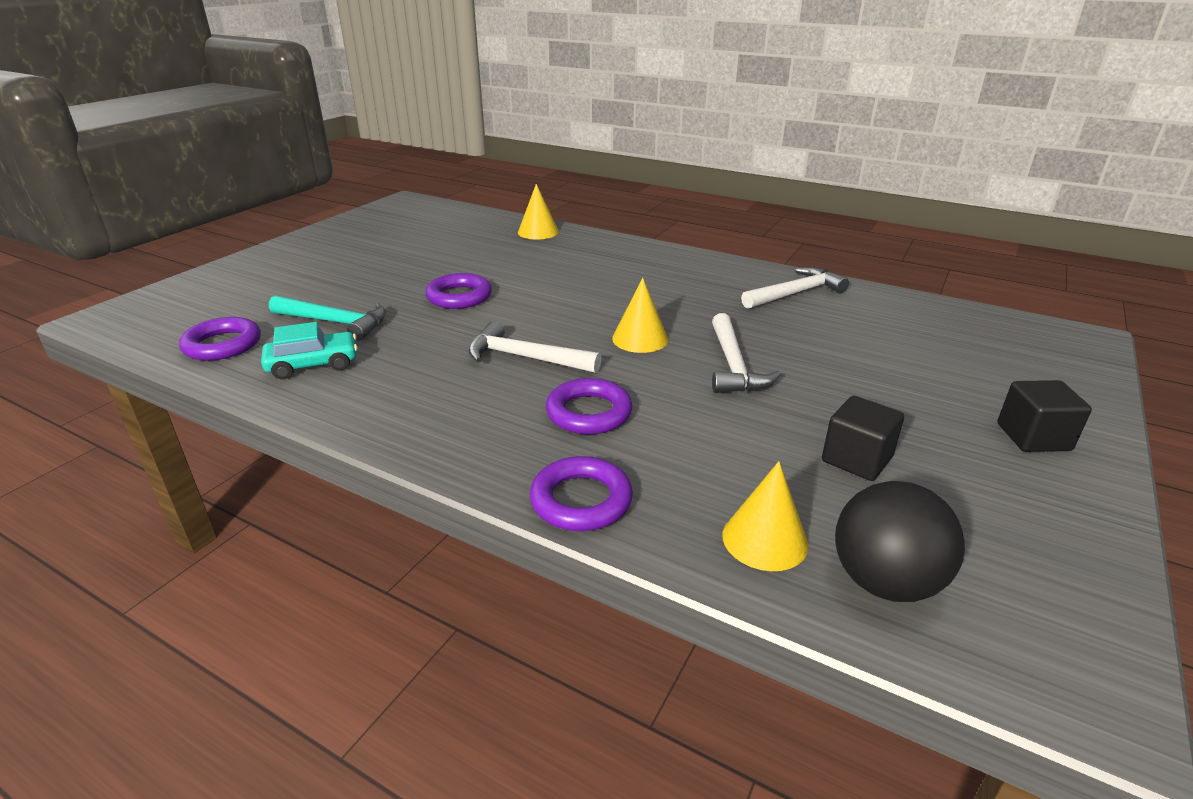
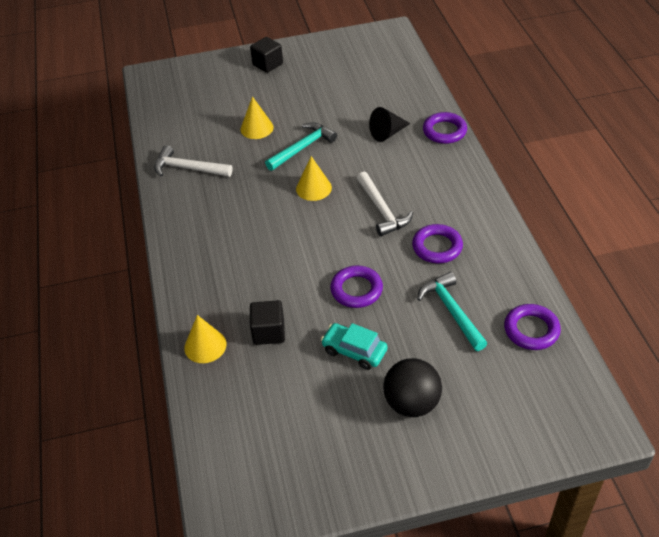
camera: 130 degrees left, 15 degrees up
turquoise car [261,322,358,379] -> turquoise car moved to [321,323,387,370]
purple ring [546,378,632,434] -> purple ring moved to [412,224,463,263]
white hammer [712,313,781,393] -> turquoise hammer [265,123,337,171]
yellow cone [722,461,808,571] -> yellow cone moved to [240,96,274,139]
black cube [822,396,904,481] -> black cube moved to [250,300,285,345]
black ball [835,481,965,602] -> black ball moved to [383,358,442,417]
none -> black cone [369,107,411,142]

